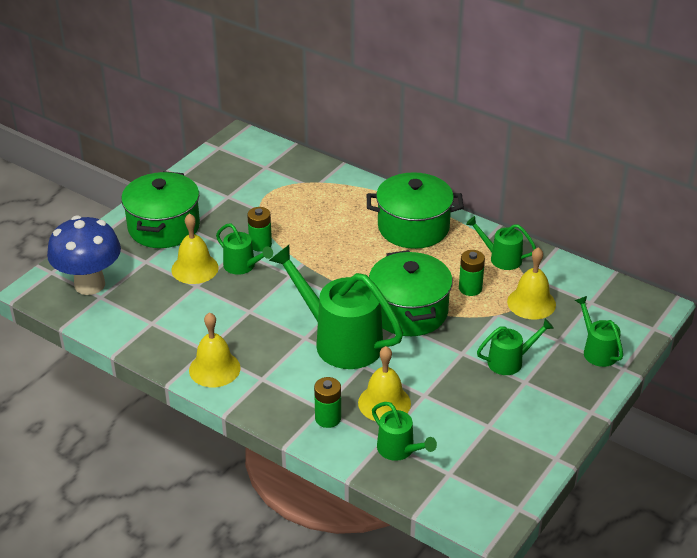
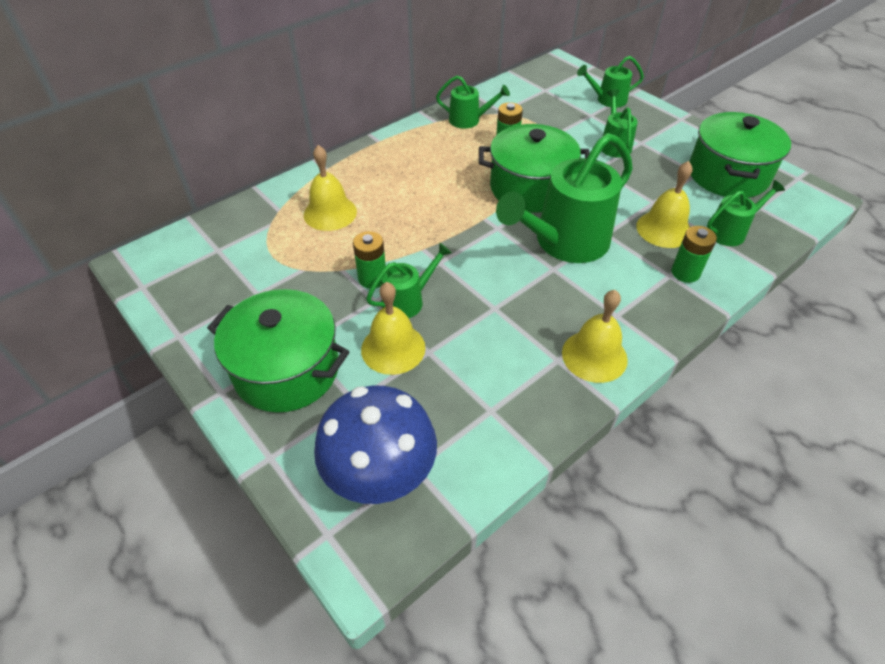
camera: 75 degrees left, 10 degrees up
green pot [367,172,464,249] -> green pot moved to [689,112,791,198]
green watering can [466,216,536,270] -> green watering can turned 120 degrees counterclockwise [436,76,510,129]
yellow bell [507,247,556,319] -> yellow bell moved to [304,145,357,231]

